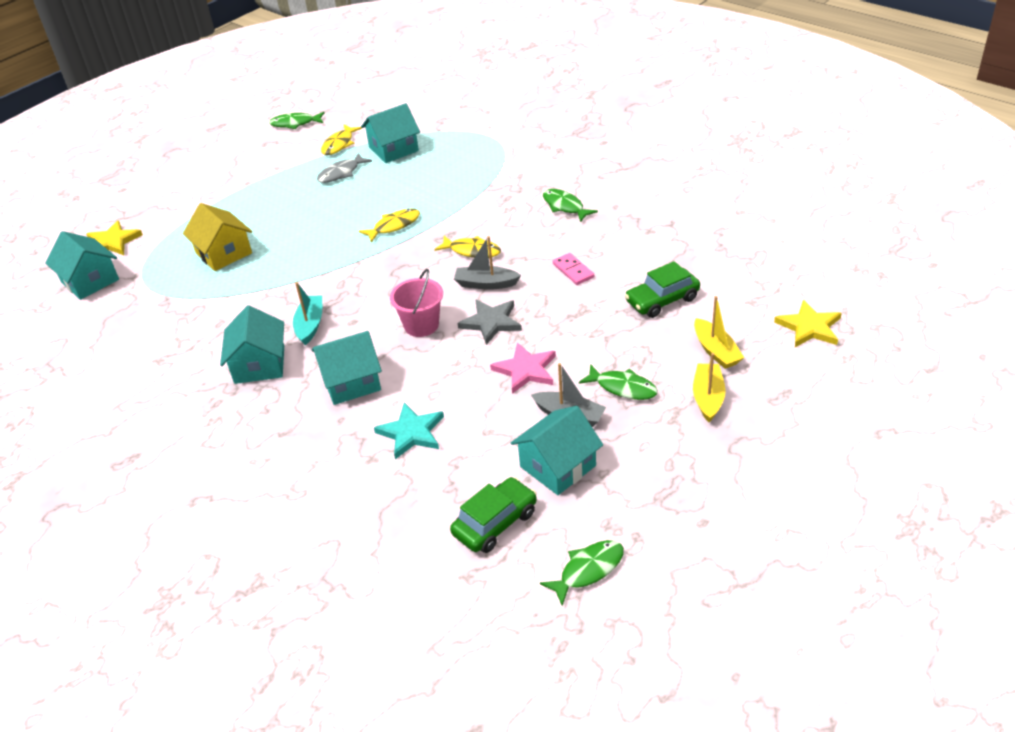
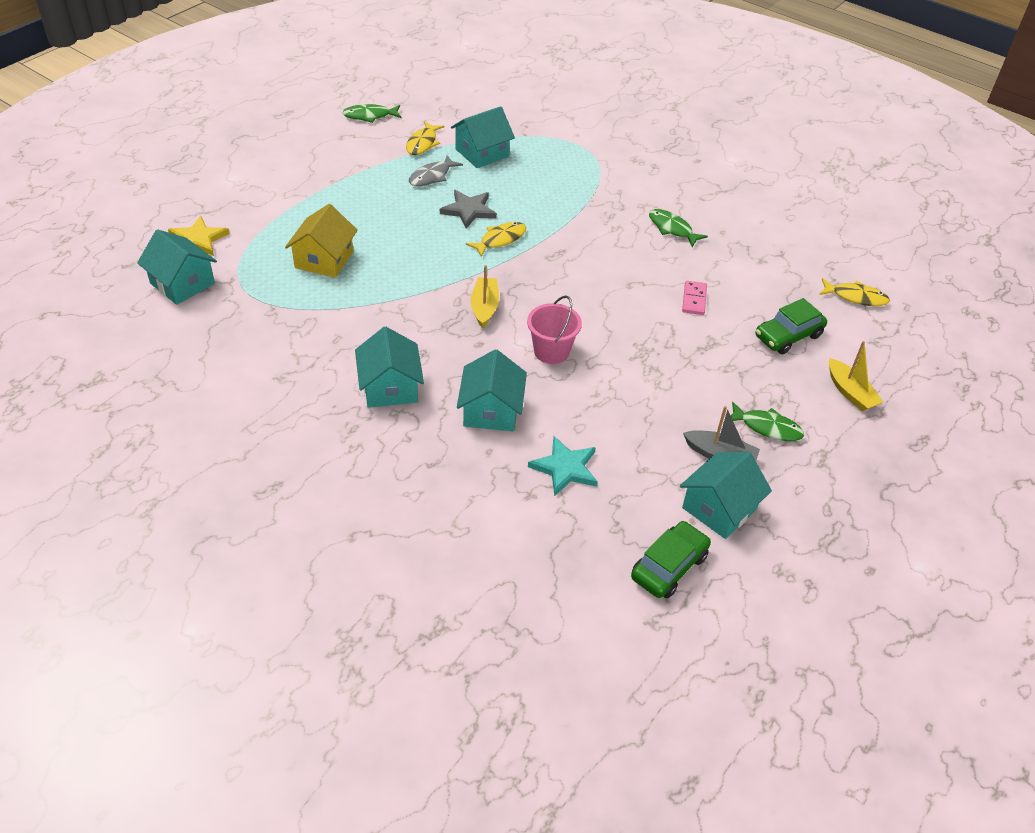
camera: 10 degrees left, 5 degrees up
yellow house [183,203,252,271] -> yellow house turned 60 degrees clockwise [285,204,358,278]
turquoise boat [293,282,322,345] -> none
turquoise house [312,331,382,405] -> turquoise house turned 60 degrees counterclockwise [457,349,527,431]
yellow fish [434,236,501,258] -> yellow fish moved to [819,278,890,306]
grey boat [454,236,521,290] -> none
grey star [458,299,522,345] -> grey star moved to [440,190,497,228]
pink star [490,342,556,394] -> none
green fish [540,540,624,606] -> none
pink domino [553,253,594,285] -> pink domino turned 45 degrees clockwise [682,281,707,315]
yellow boat [693,353,726,422] -> yellow boat moved to [471,265,499,328]
yellow star [774,300,842,347] -> none

